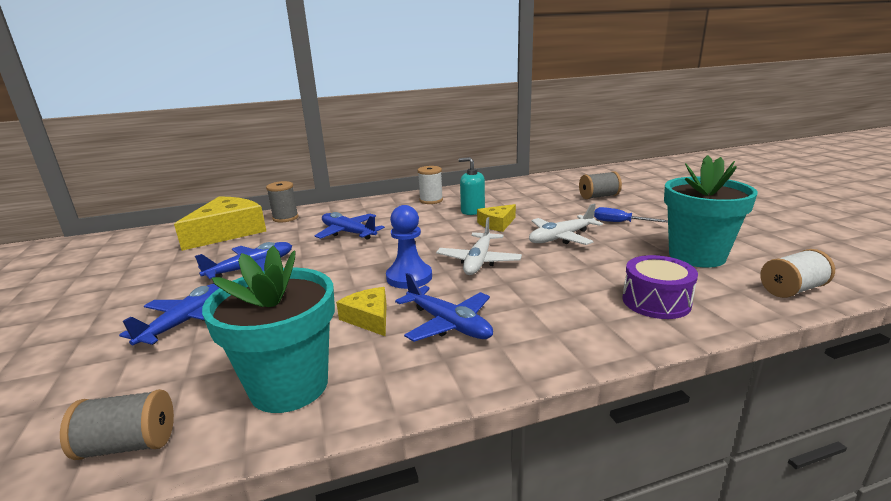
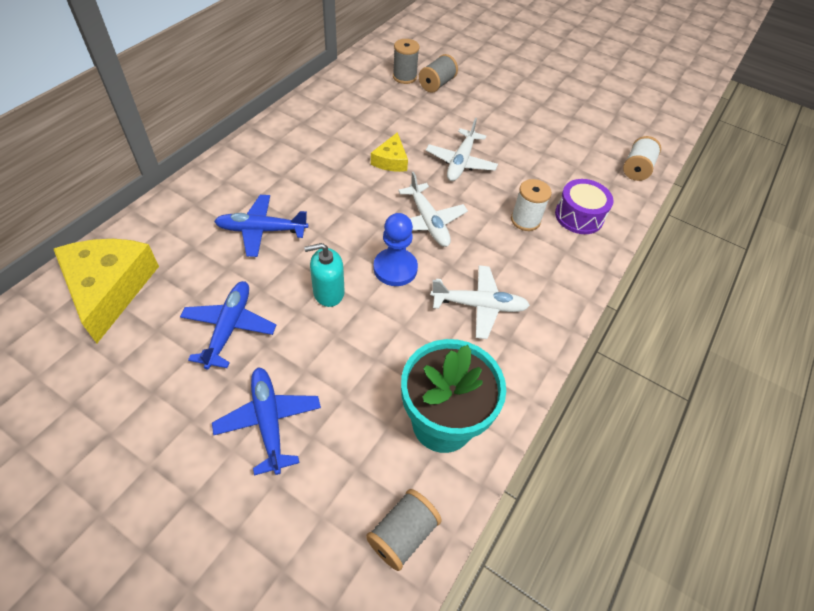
camera: 45 degrees left, 30 degrees up
grey spool [266,181,299,222] -> grey spool moved to [393,39,420,84]
yellow cheese [336,287,387,336] -> none
blue plane [395,273,493,342] -> white plane [431,265,530,339]
white spool [418,166,443,204] -> white spool moved to [511,179,552,231]
turquoise soap dispenser [459,157,485,215] -> turquoise soap dispenser moved to [304,243,345,307]
blue screwdriver [594,207,668,223] -> none
turquoise flower pot [664,155,758,268] -> none

